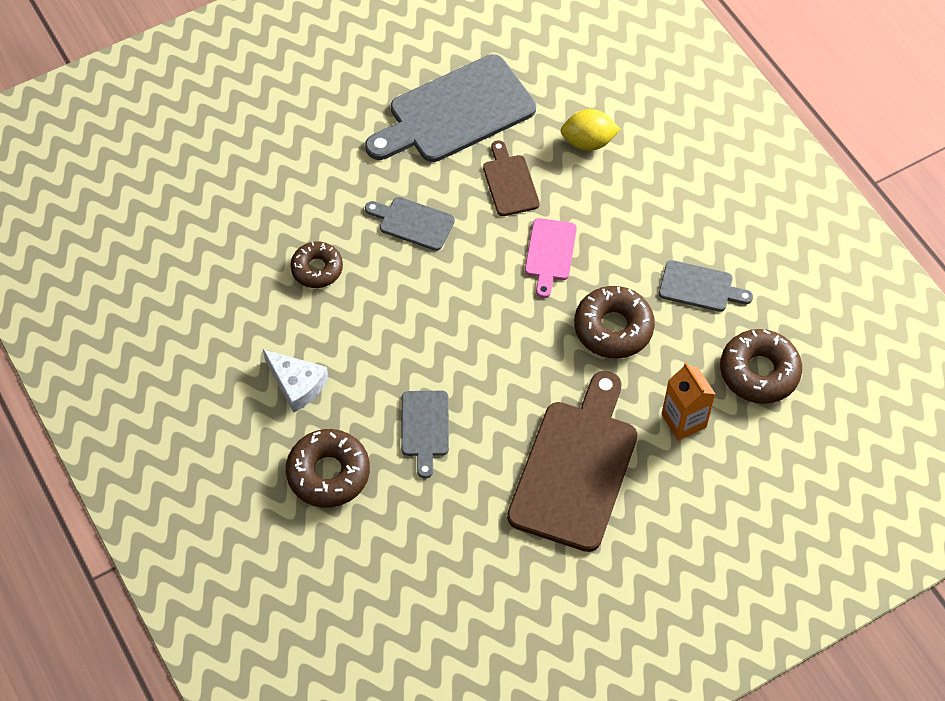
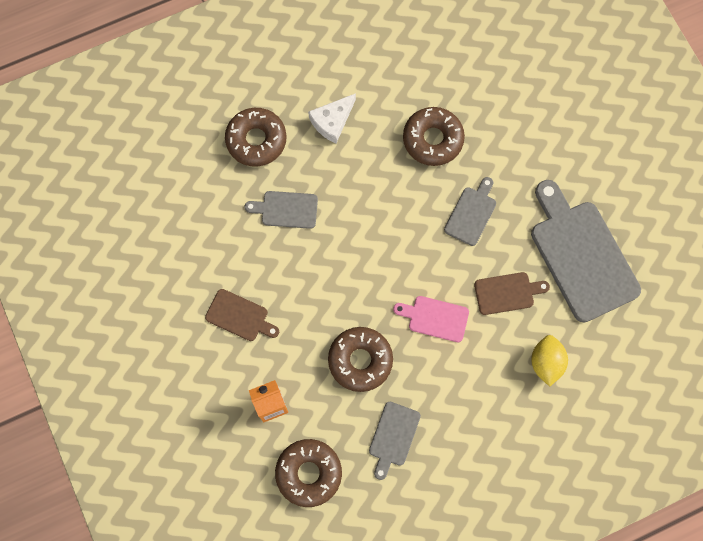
camera: 95 degrees right, 15 degrees up
brown donut [290,241,343,288] -> brown donut [403,107,465,166], size x1.50
brown cutting board [507,371,637,552] -> brown cutting board [205,289,279,341], size x0.50

